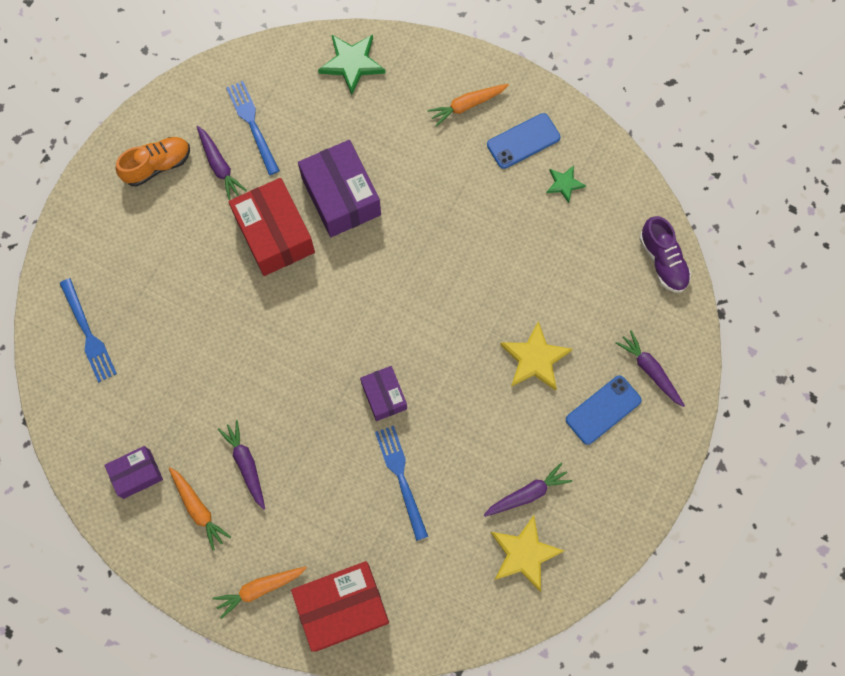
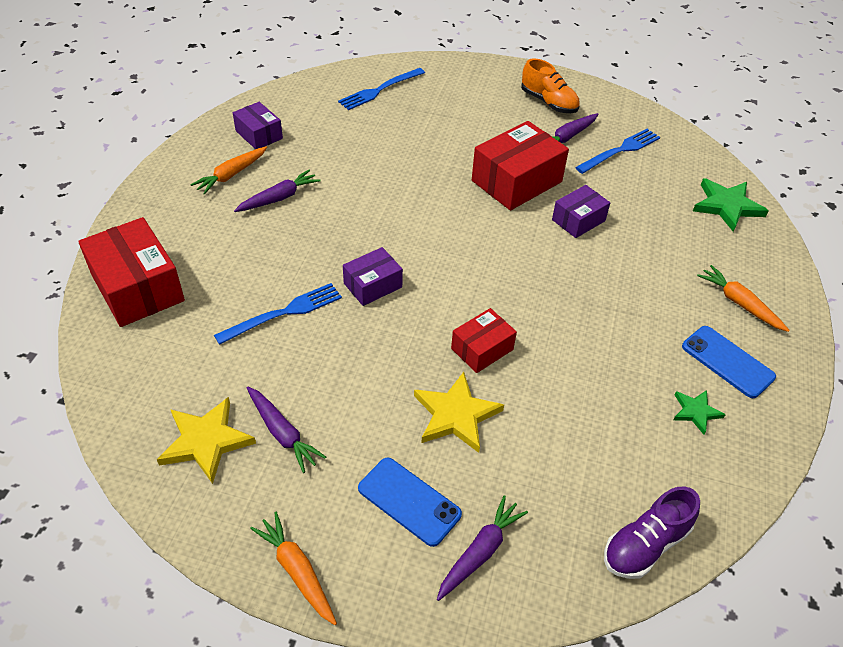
camera: 75 degrees right, 25 degrees down
orange carrot [213,567,307,619] -> orange carrot moved to [250,512,337,625]
purple box [298,140,381,237] -> purple box [552,185,610,238], size x0.57
none -> red box [451,308,517,373]

